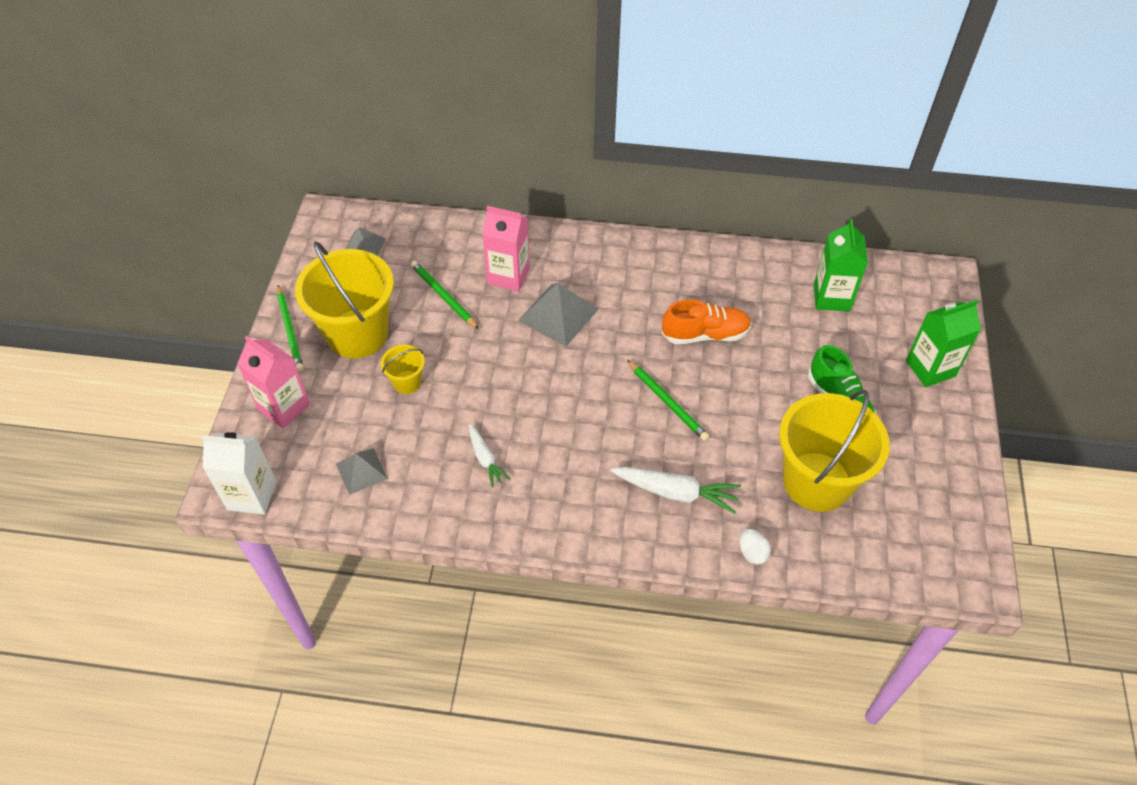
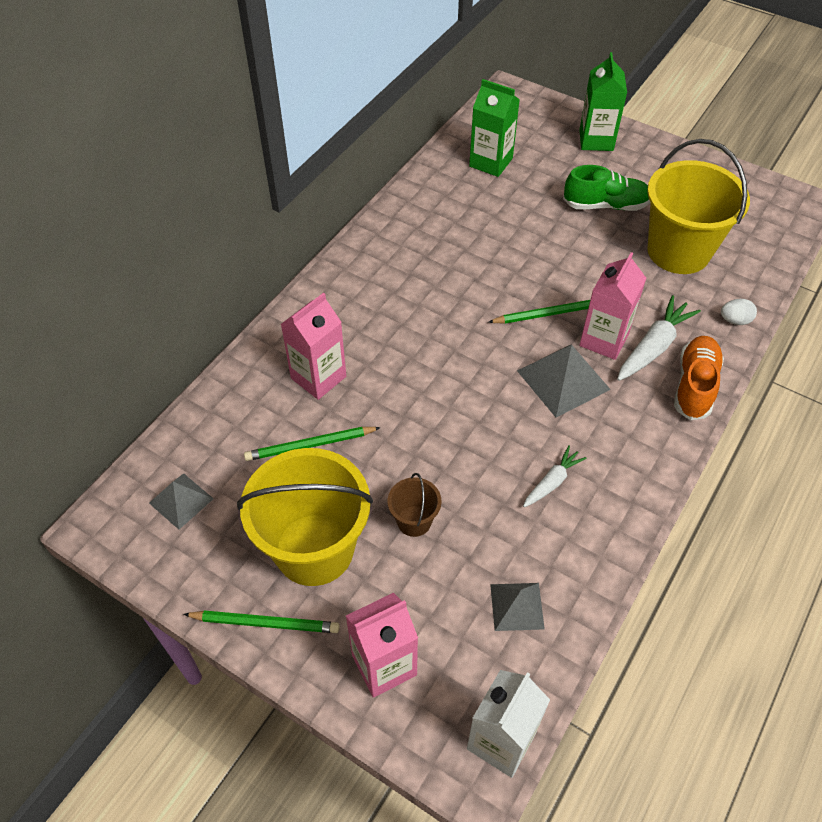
camera: 65 degrees left, 0 degrees up
yellow bucket [381,345,425,394] -> brown bucket [388,473,441,537]
white carrot [469,424,510,487] -> white carrot turned 45 degrees counterclockwise [523,446,587,507]
grey pyramid [518,283,599,347] -> grey pyramid moved to [517,345,611,418]
orange shoe [662,300,752,344] -> orange shoe moved to [674,336,724,420]
none -> pink carton [579,252,646,360]

